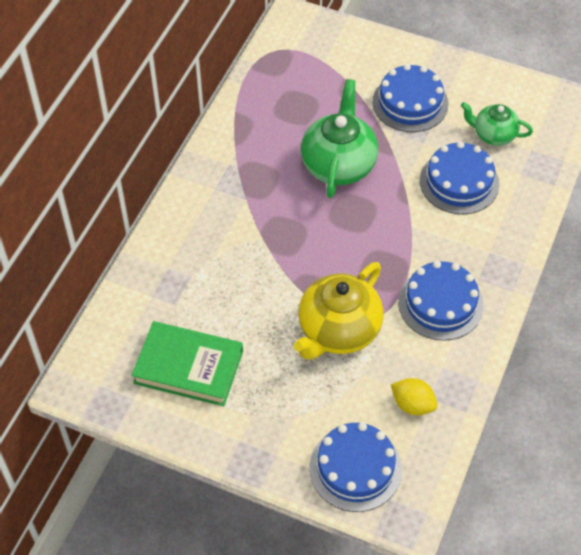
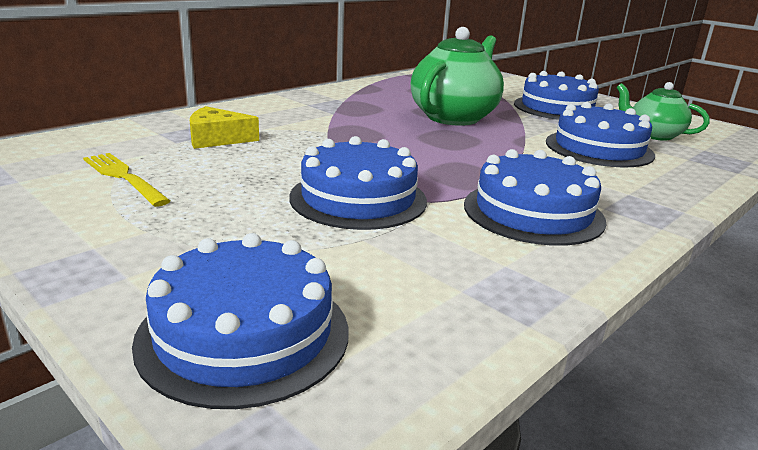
camera: 20 degrees right, 30 degrees down
green book [131,321,243,406] -> yellow fork [83,153,170,207]
yellow teapot [294,262,383,360] -> blue cake [289,136,427,230]
yellow lemon [391,378,438,415] -> none
none -> yellow cheese [190,106,259,149]

